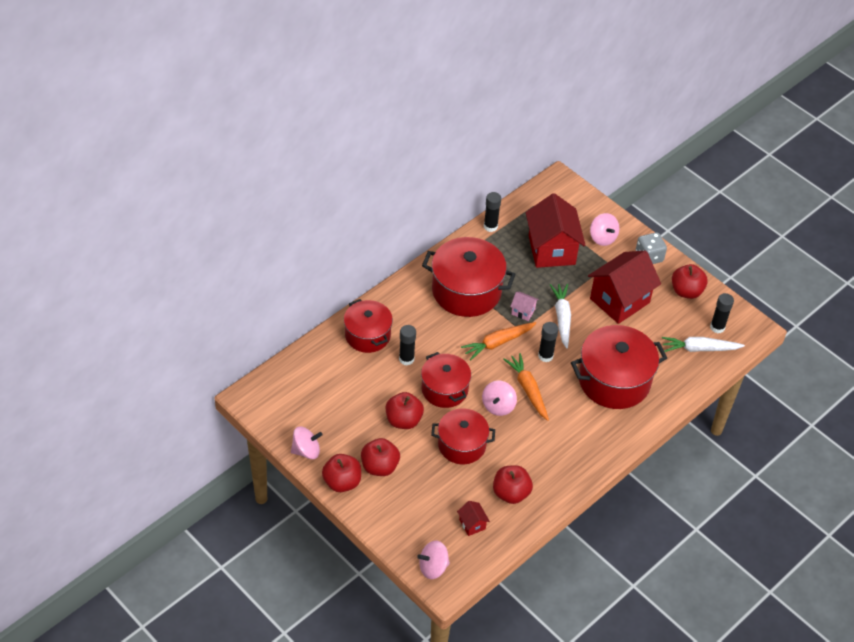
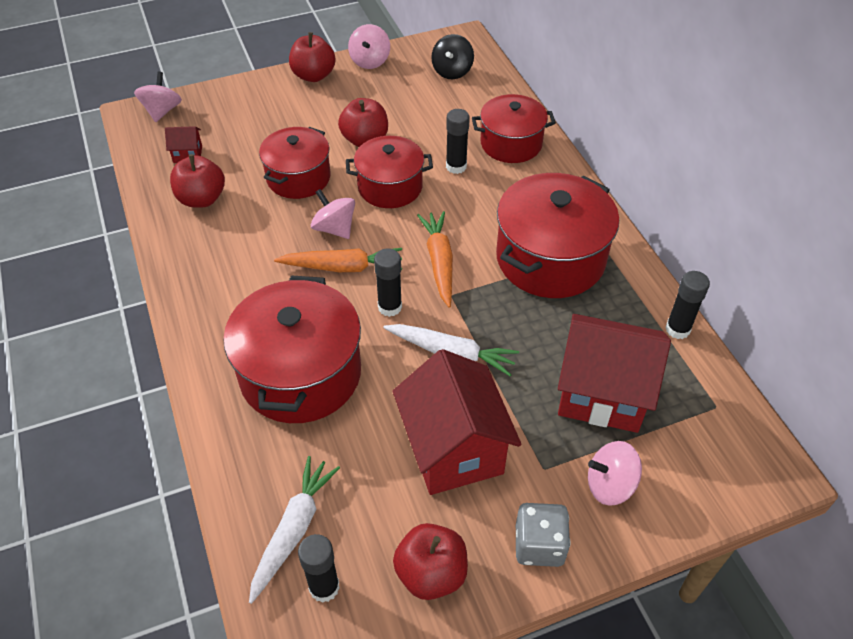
camera: 115 degrees right, 0 degrees up
red apple [361,438,400,476] -> none
pink house [510,292,539,321] -> none
none -> black spinning top [431,34,474,79]

